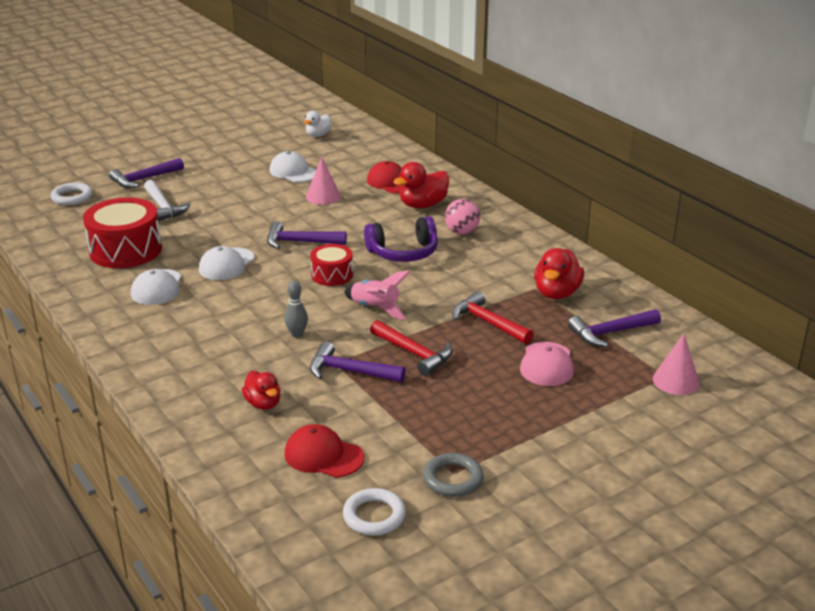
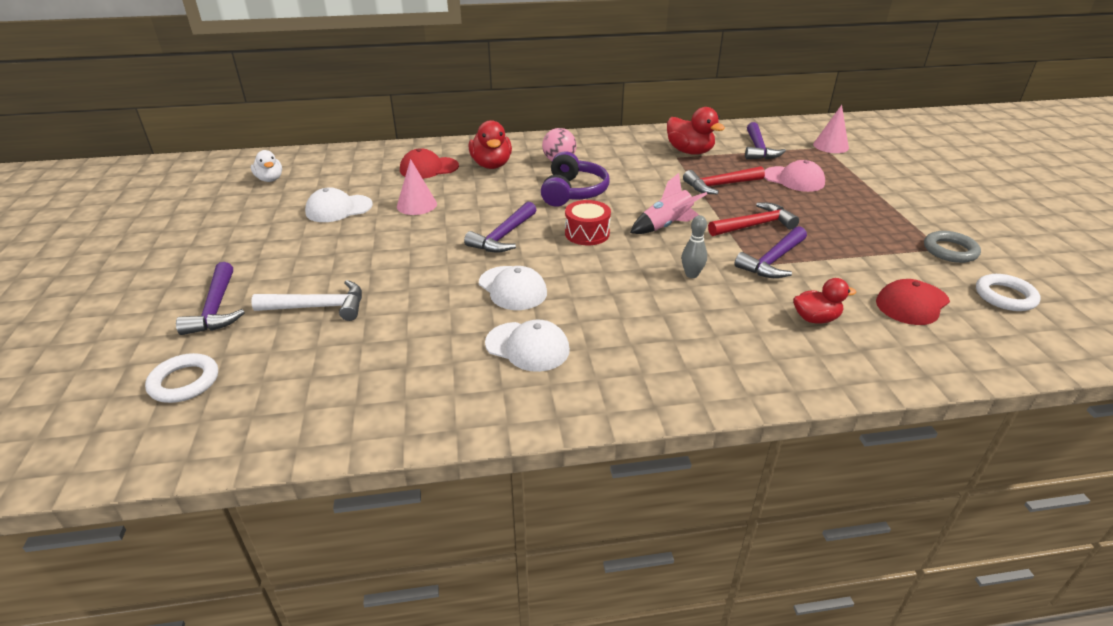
camera: 65 degrees left, 5 degrees up
red drum [83,197,162,268] -> none

